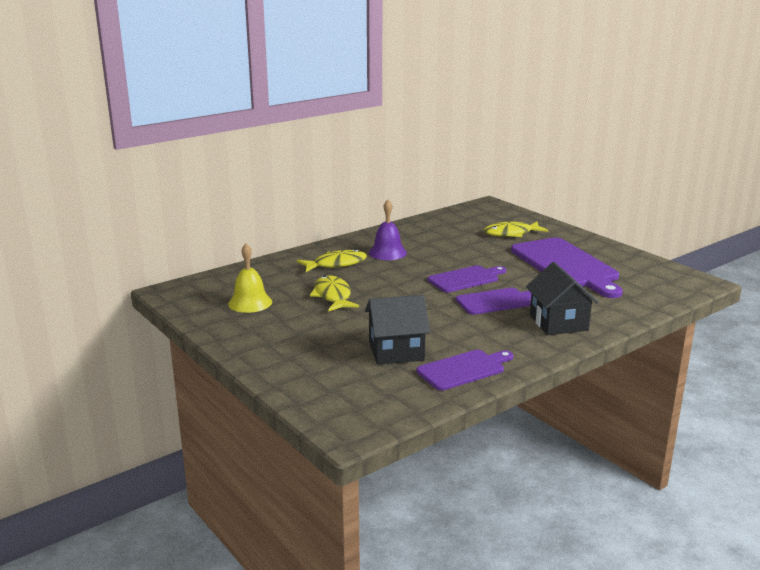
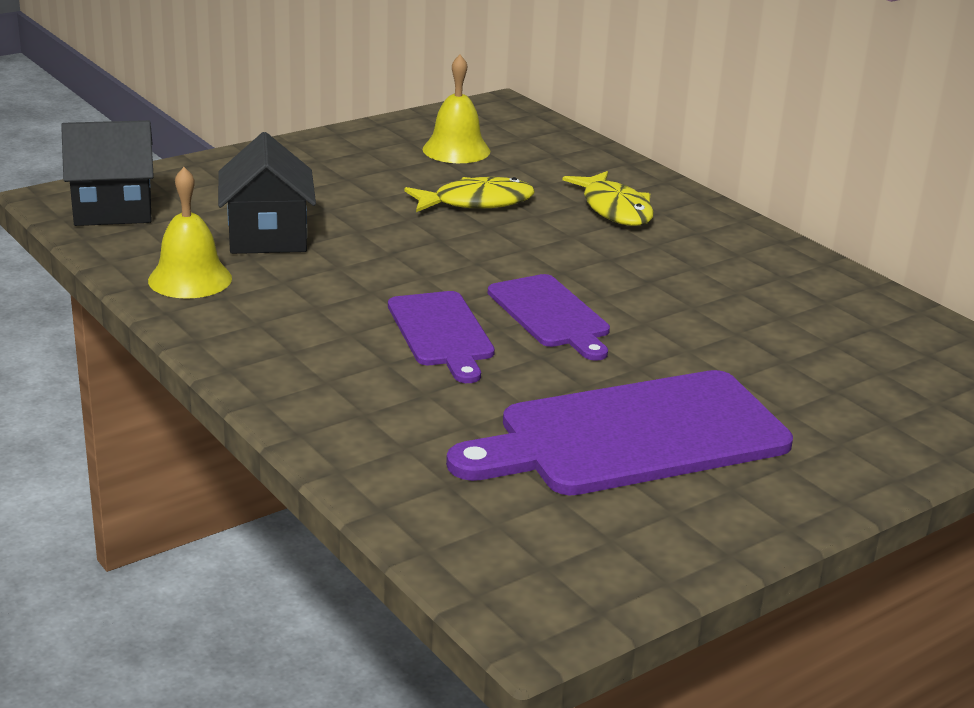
camera: 90 degrees right, 5 degrees up
purple bell [369,200,407,260] -> none
purple cutting board [416,350,513,391] -> yellow bell [148,167,232,299]
yellow fish [484,221,548,237] -> none
black house [526,262,599,335] -> black house moved to [61,120,154,226]

